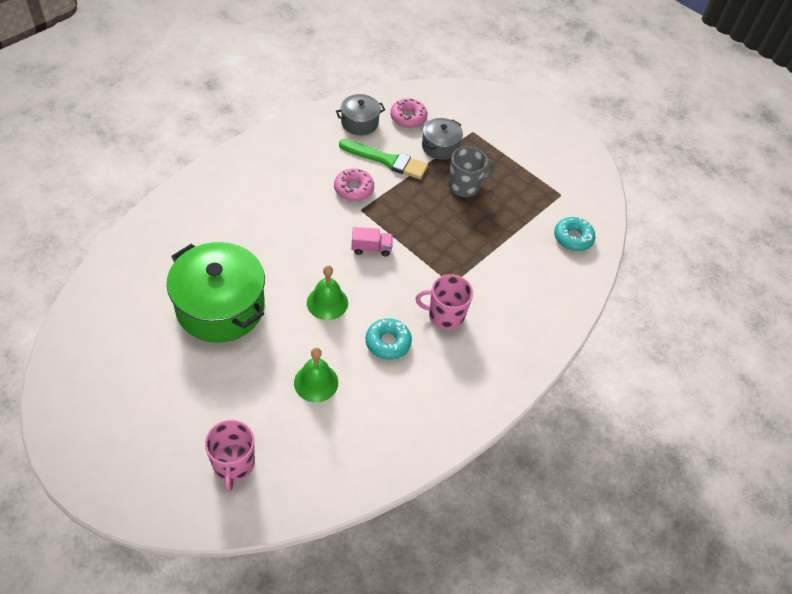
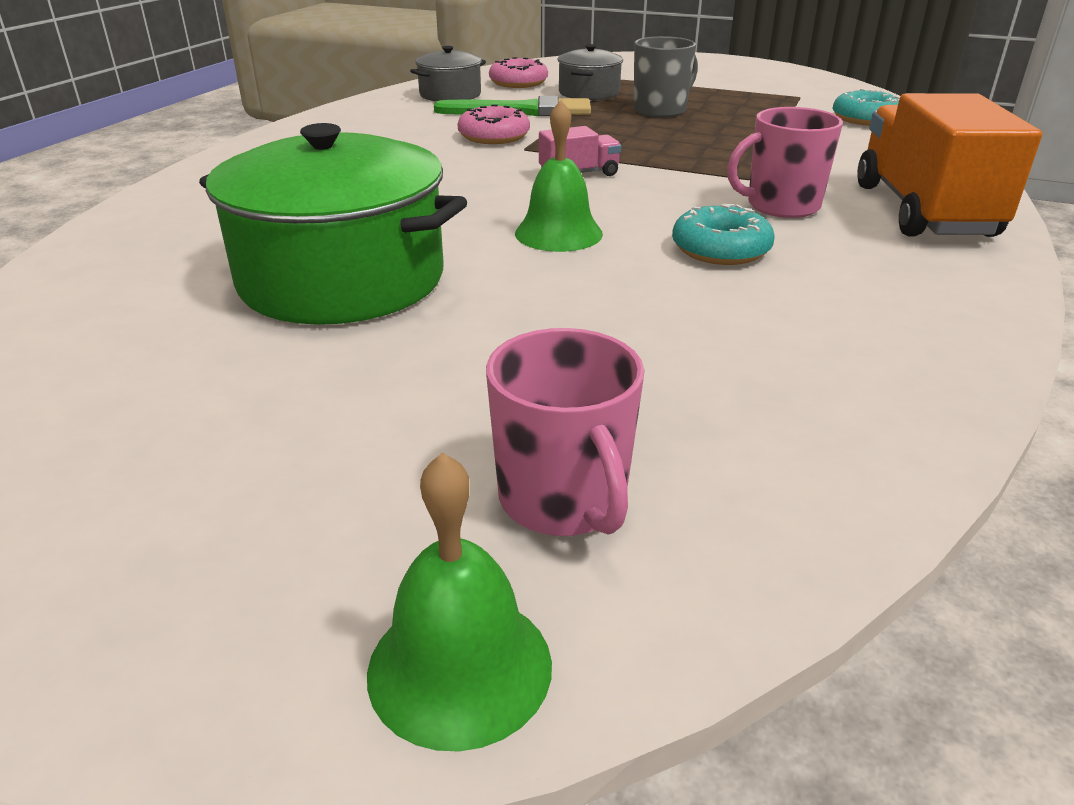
camera: 15 degrees left, 20 degrees down
green bell [294,347,338,402] -> green bell moved to [367,452,552,751]
none -> orange truck [857,93,1042,237]

